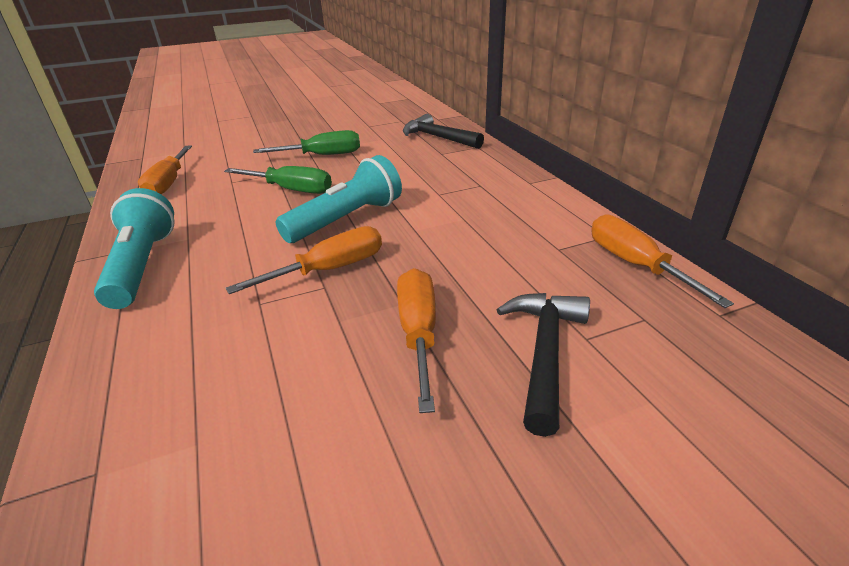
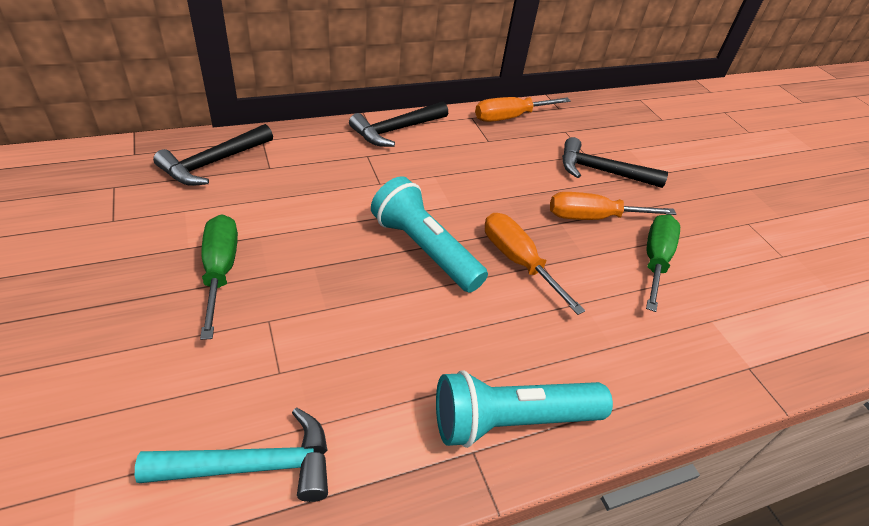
camera: 95 degrees left, 10 degrees up
orange screwdriver [138,145,192,194] -> turquoise hammer [135,408,328,502]
green screwdriver [224,166,332,194] -> green screwdriver moved to [646,215,680,312]
none -> black hammer [349,102,448,147]

